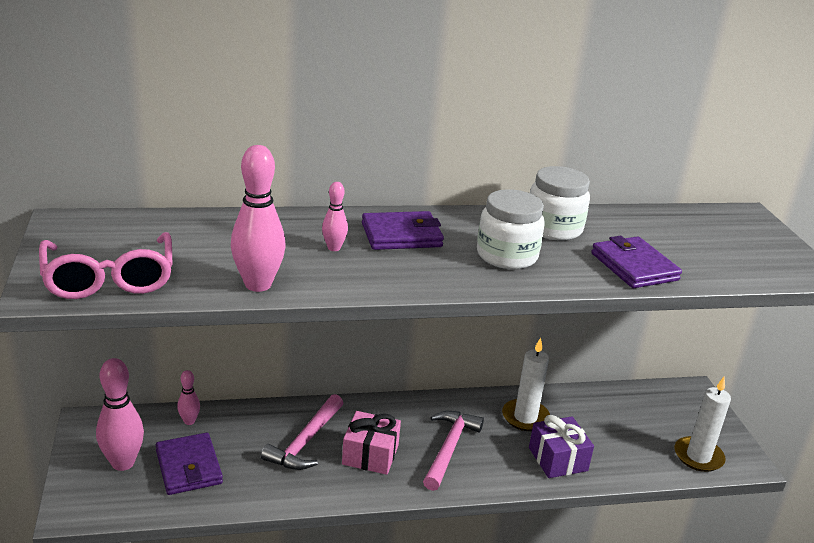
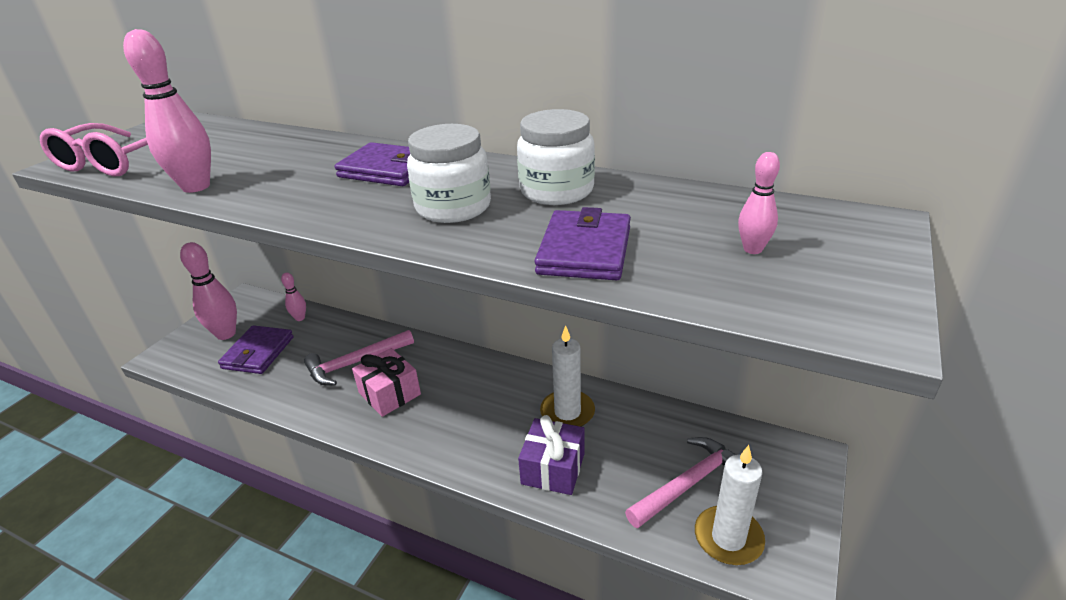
camera: 40 degrees right, 5 degrees up
pink bowling pin [322,182,348,251] -> pink bowling pin moved to [738,152,780,254]
pink hammer [423,411,484,491] -> pink hammer moved to [625,437,736,528]

